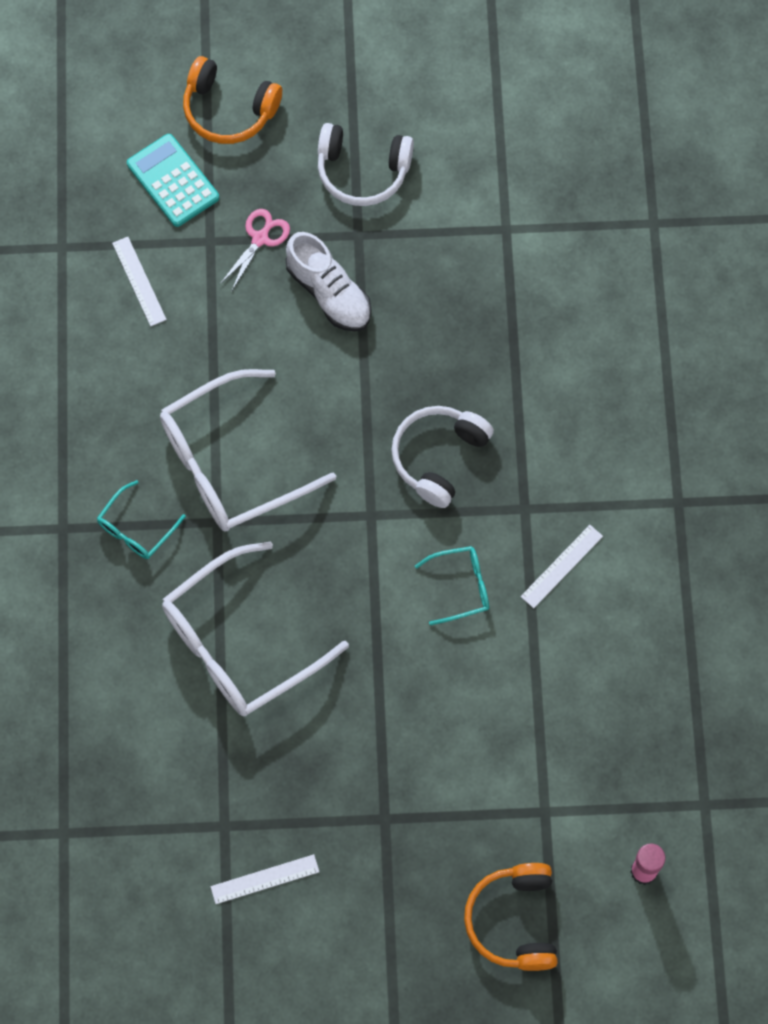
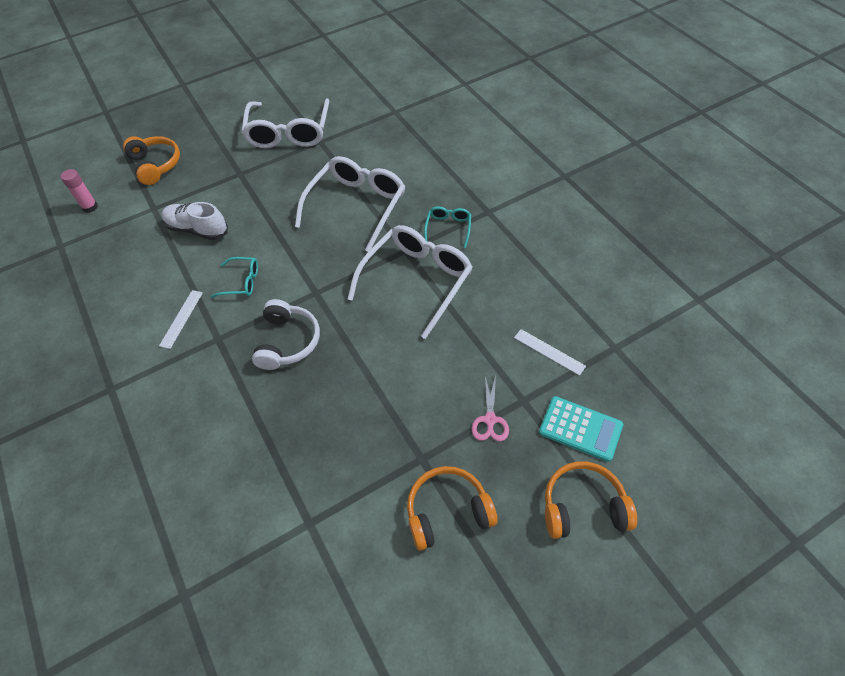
camera: 155 degrees right, 15 degrees down
white ruler [210,854,319,904] -> white glasses [241,99,329,148]
white shoe [285,232,371,332] -> white shoe moved to [162,202,228,240]
white headphones [318,123,414,206] -> orange headphones [407,466,498,551]
turquoise glasses [415,546,489,625] -> turquoise glasses turned 135 degrees counterclockwise [210,257,258,298]

